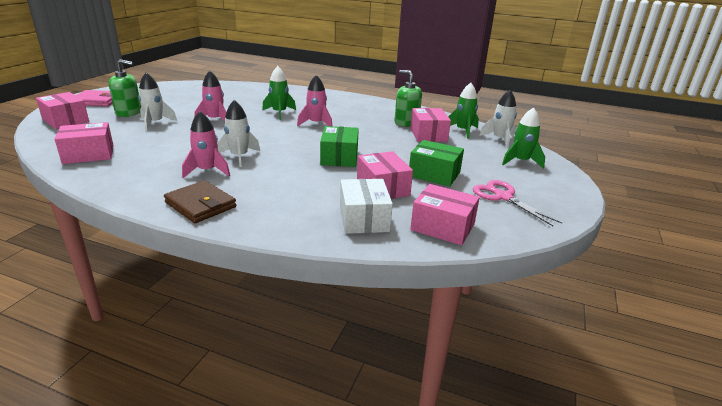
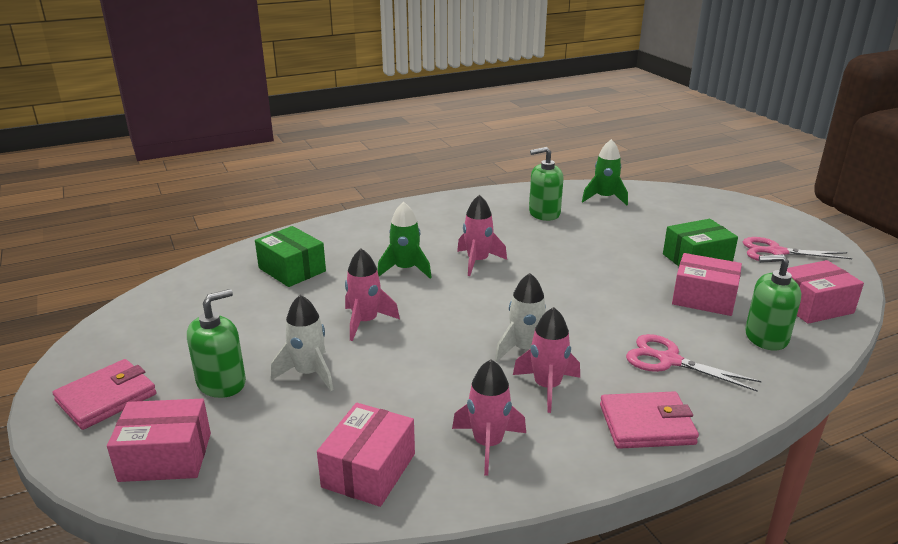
camera: 45 degrees left, 0 degrees up
brown wallet [164,180,236,223] -> pink wallet [600,391,699,449]
green box [320,126,359,167] -> green box moved to [255,226,326,287]
white box [340,179,393,234] -> green soap dispenser [745,254,801,351]
pink box [410,108,451,142] -> none
white rocket [479,90,517,148] -> none
green rocket [502,107,545,169] -> none
none -> pink rocket [452,359,526,476]
none -> pink scissors [626,334,762,391]

